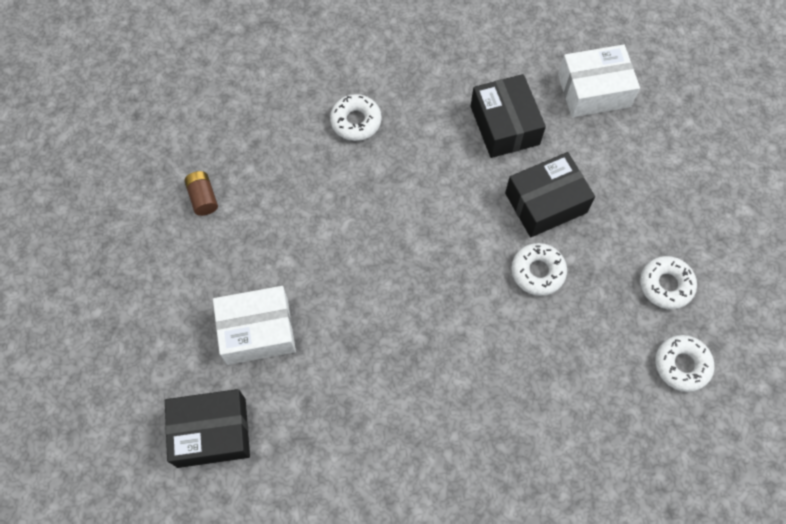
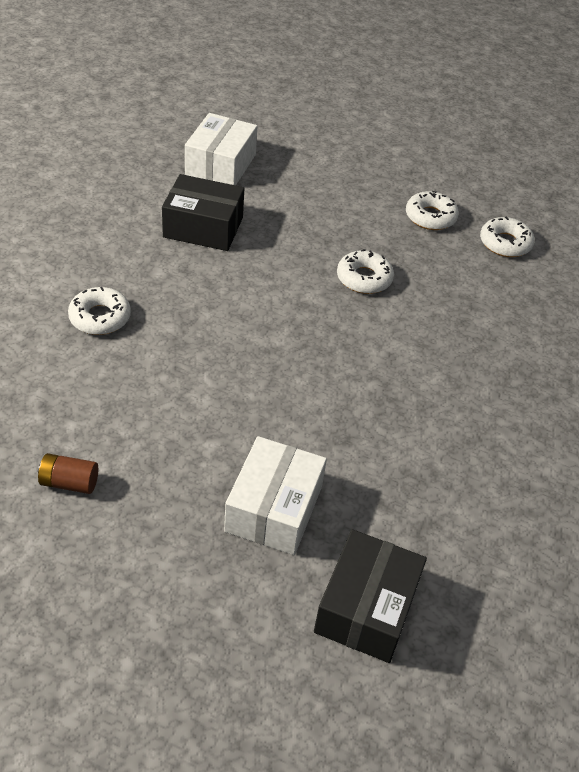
camera: 65 degrees left, 20 degrees down
black box [505,152,595,237] -> none

